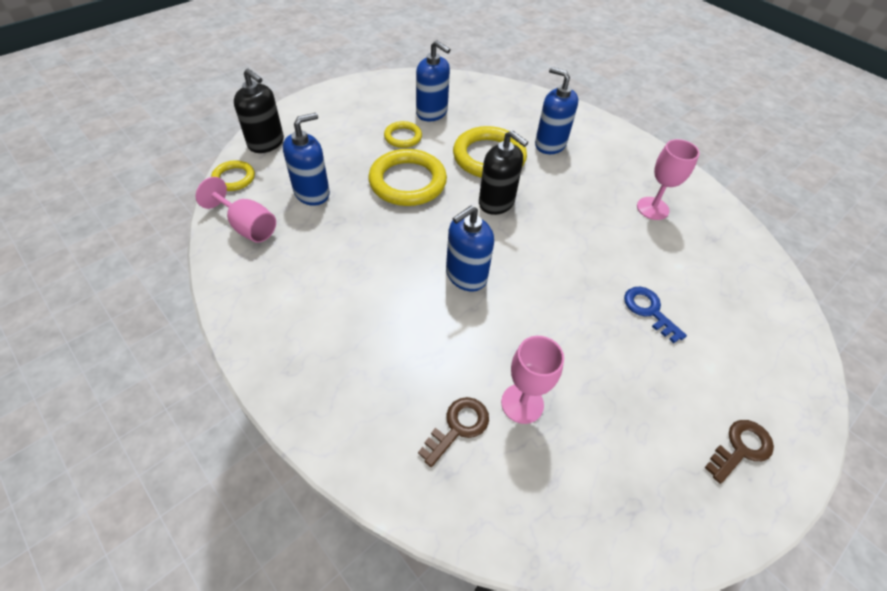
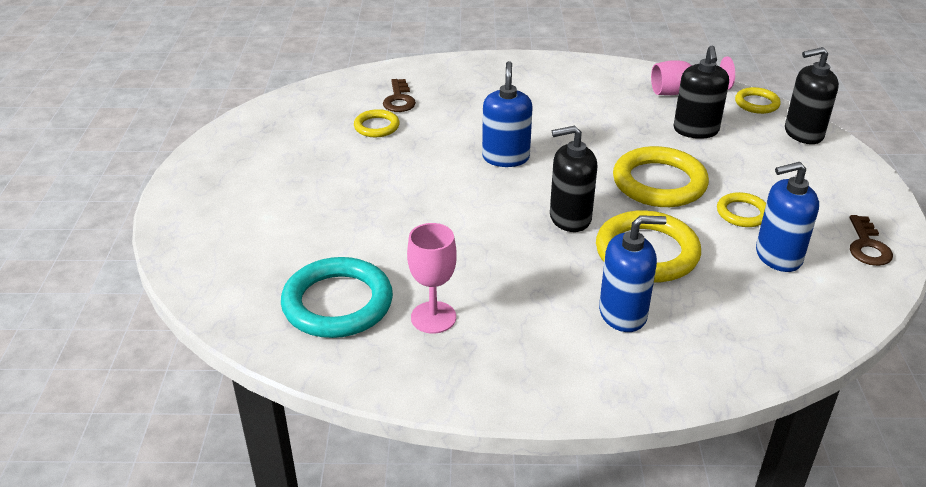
camera: 135 degrees right, 15 degrees down
blue soap dispenser [283,113,330,206] -> black soap dispenser [674,46,729,139]
pink goblet [501,336,564,424] -> yellow ring [354,109,400,137]
blue key [624,287,687,343] -> none
brown key [704,420,774,484] -> brown key moved to [850,215,893,266]
none -> turquoise ring [281,257,393,338]

